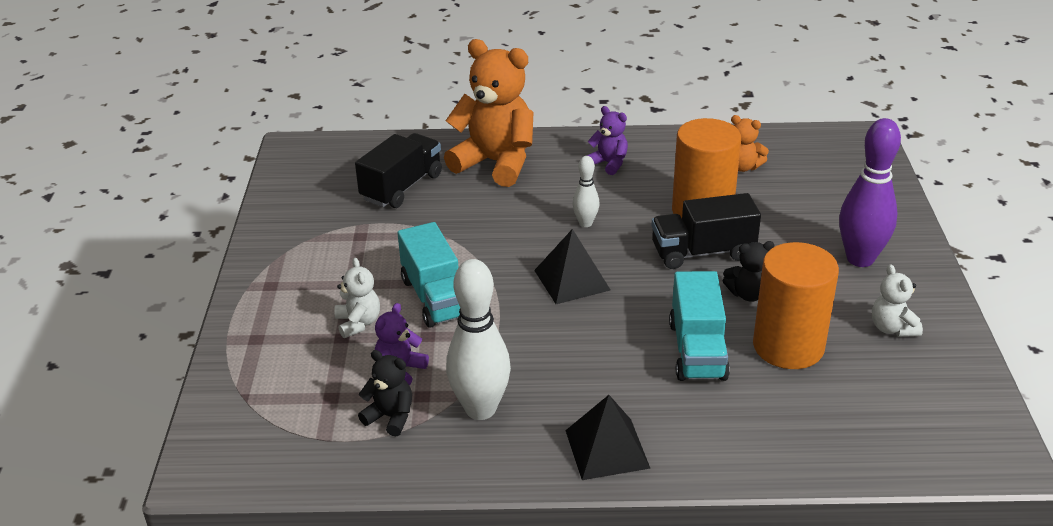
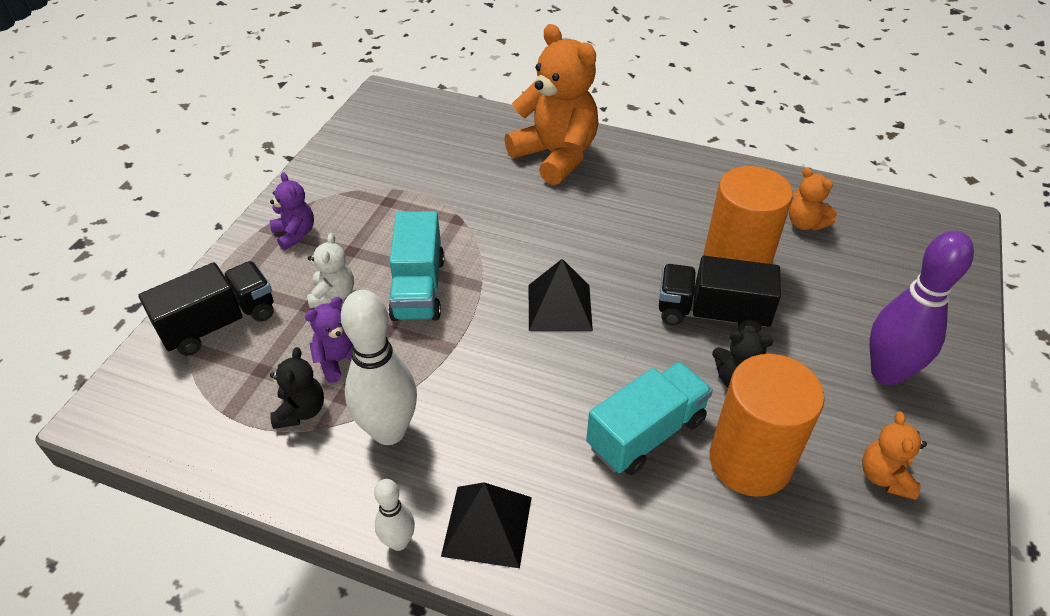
camera: 20 degrees right, 10 degrees up
black truck [355,133,442,208] -> black truck moved to [138,261,274,356]
black teddy bear [358,350,412,436] -> black teddy bear turned 45 degrees clockwise [270,347,324,429]
white bowling pin [573,156,600,227] -> white bowling pin moved to [374,479,415,551]
purple teddy bear [586,106,628,175] -> purple teddy bear moved to [270,172,314,250]
turquoise truck [669,271,730,381] -> turquoise truck turned 150 degrees counterclockwise [586,362,713,475]
white teddy bear [872,264,923,337] -> orange teddy bear [862,412,927,500]

